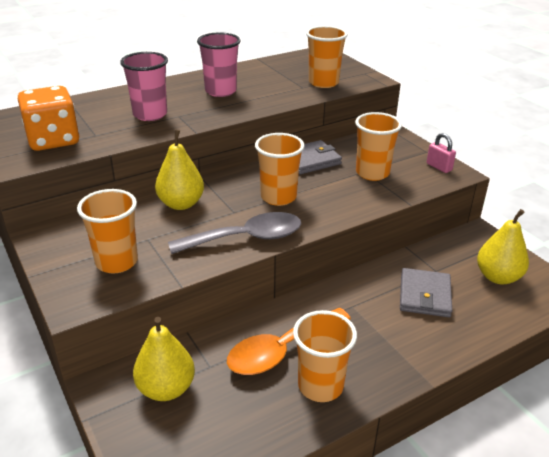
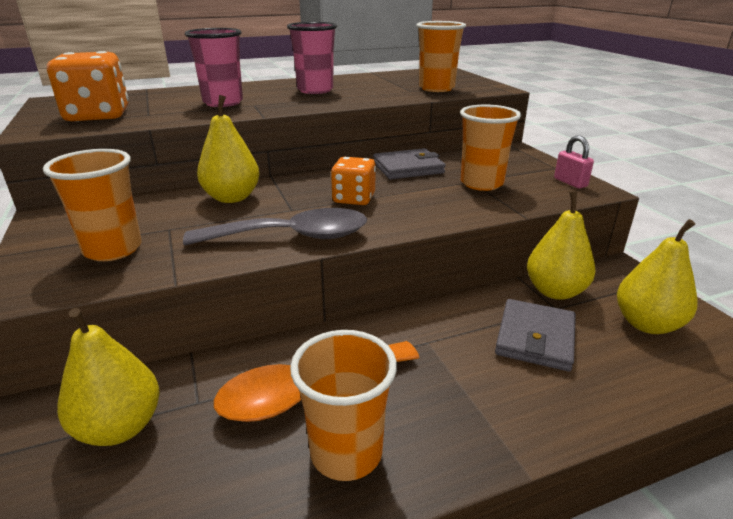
camera: 10 degrees right, 5 degrees down
orange cup [255,133,305,206] -> orange dice [331,157,376,205]
none -> yellow pear [527,191,596,300]

